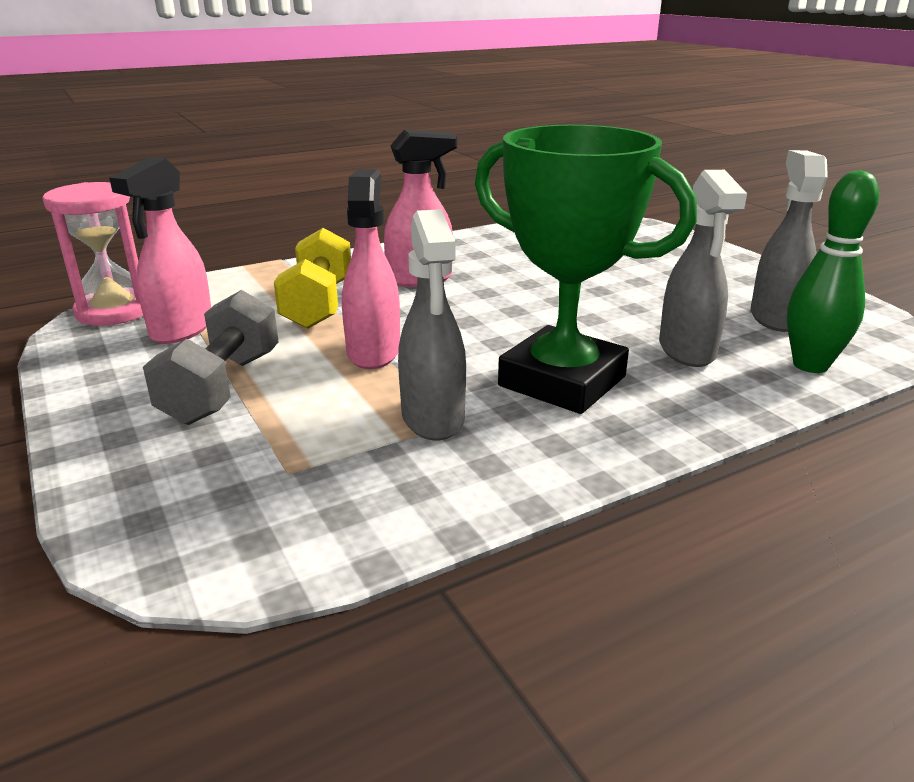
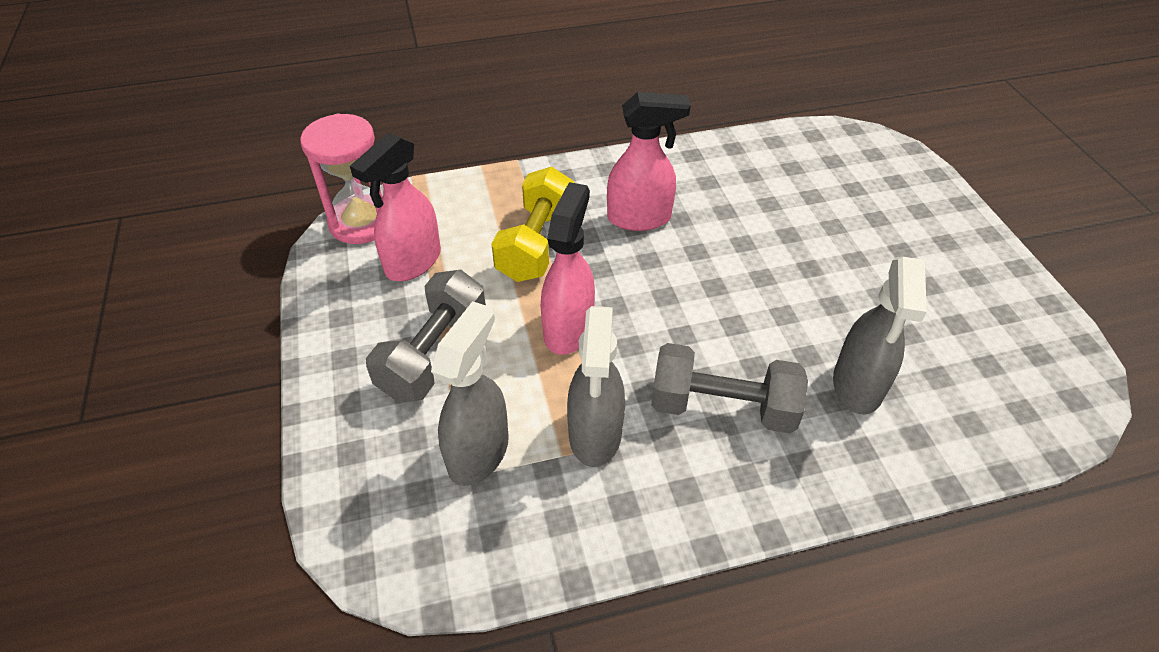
camera: 15 degrees right, 20 degrees up
green trophy [475,125,697,414] -> grey dumbbell [651,343,808,433]
grey spray bottle [751,150,828,332] -> grey spray bottle moved to [431,301,509,486]
green bowling pin [787,170,879,373] -> none

